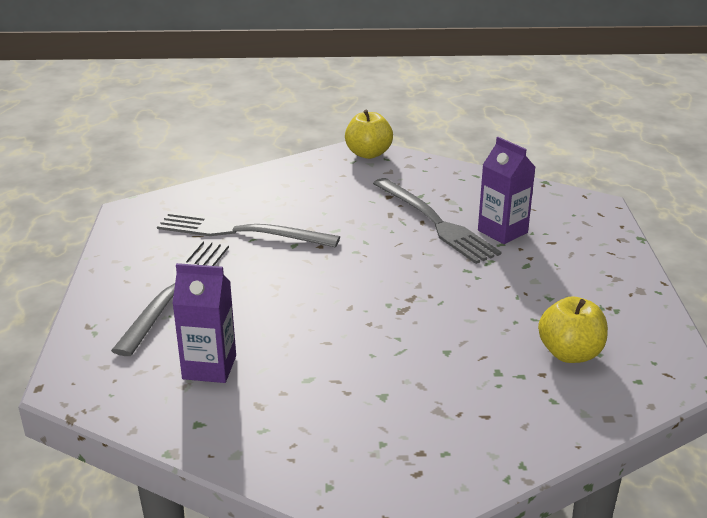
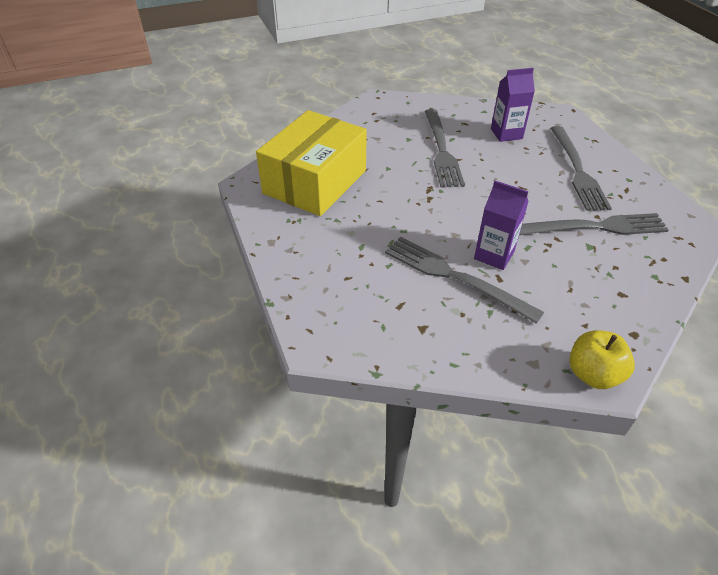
camera: 160 degrees right, 15 degrees up
purple carton [478,137,536,244] -> purple carton moved to [474,181,529,270]
yellow apple [538,296,608,363] -> yellow box [256,110,367,216]
none -> grey fork [425,109,465,187]

